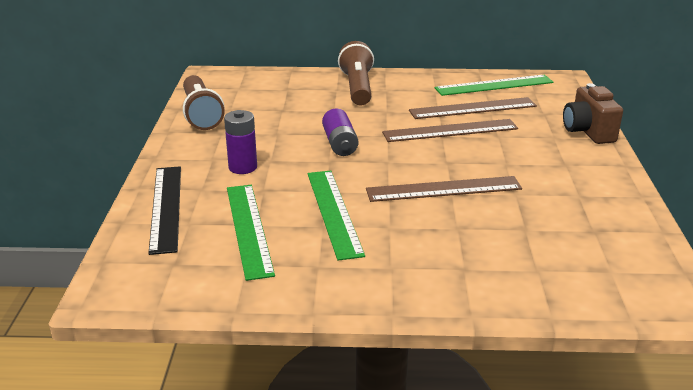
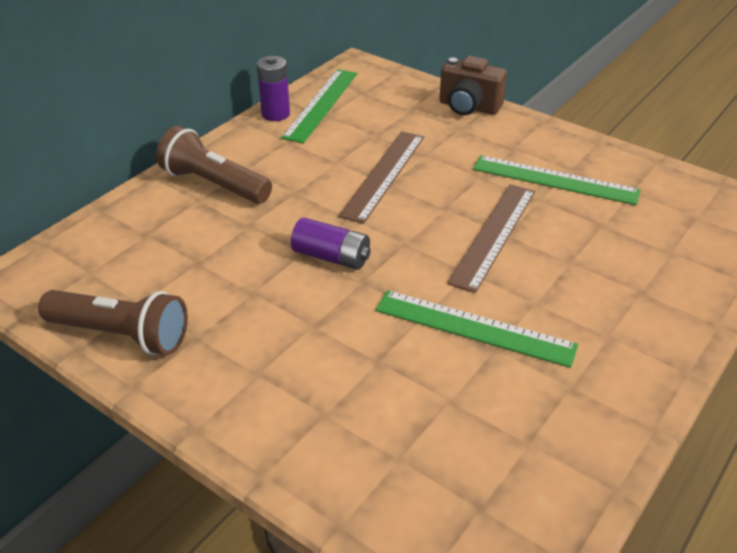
camera: 55 degrees left, 10 degrees up
black ruler [148,166,181,255] -> none
purple battery [224,110,257,174] -> purple battery moved to [257,56,290,121]
green ruler [227,185,275,281] -> green ruler moved to [473,155,641,205]
brown ruler [409,97,537,119] -> none

